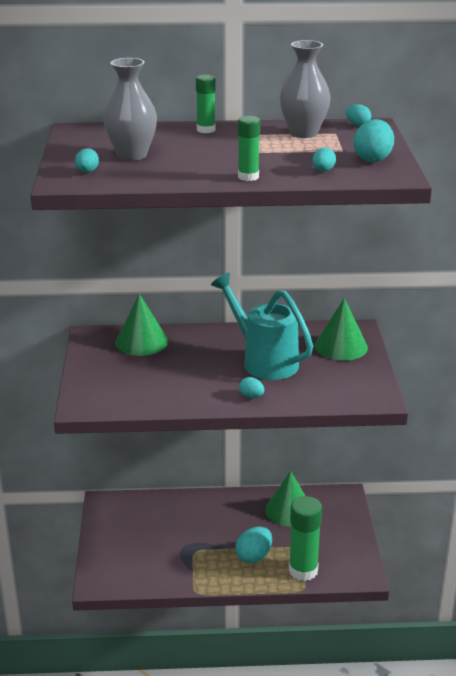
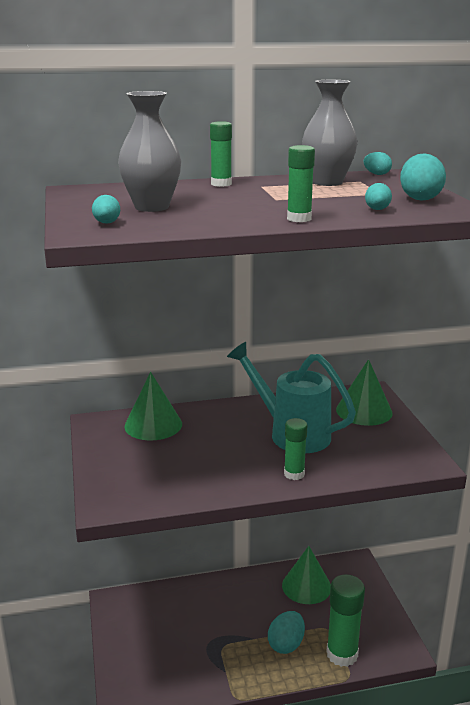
camera: 10 degrees left, 5 degrees down
turquoise egg [239,377,264,398] -> green glue stick [284,418,307,480]

